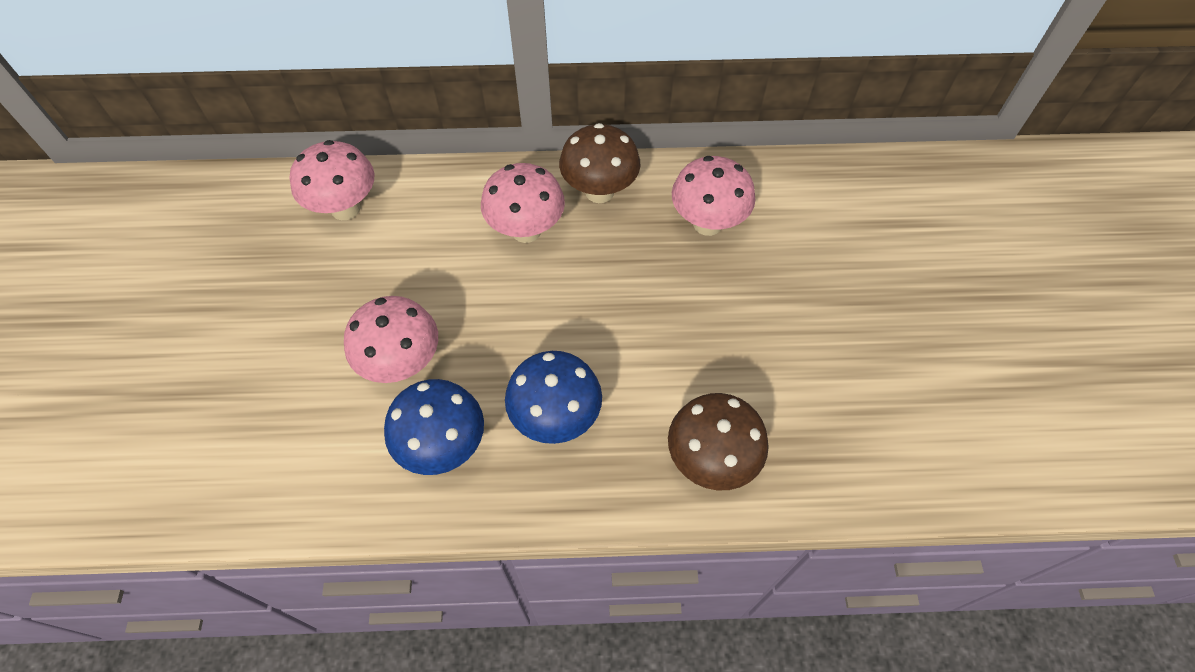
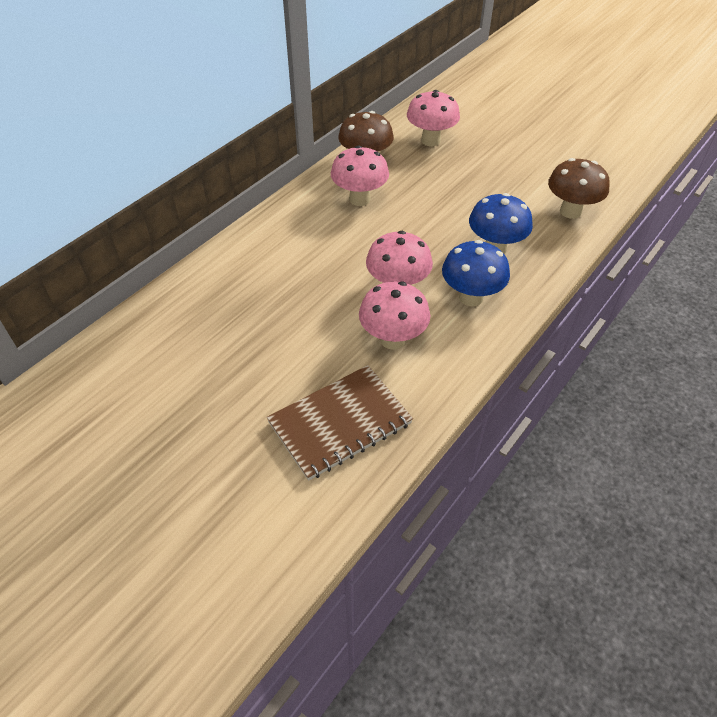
camera: 50 degrees left, 10 degrees down
pink mushroom [290,140,375,220] -> pink mushroom moved to [359,281,430,350]
none -> brown notebook [267,365,413,481]

